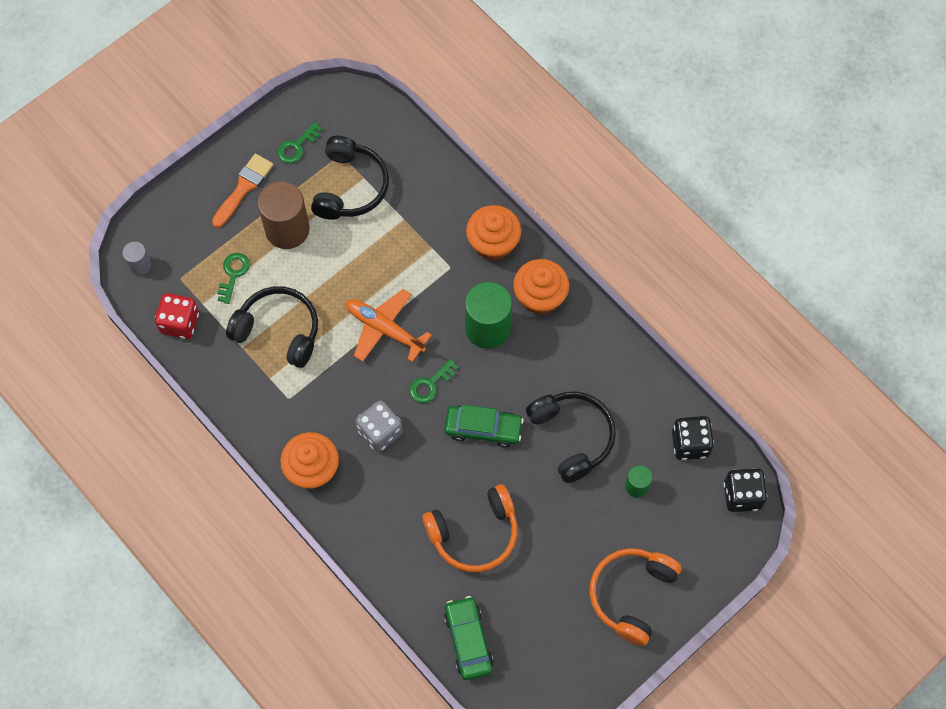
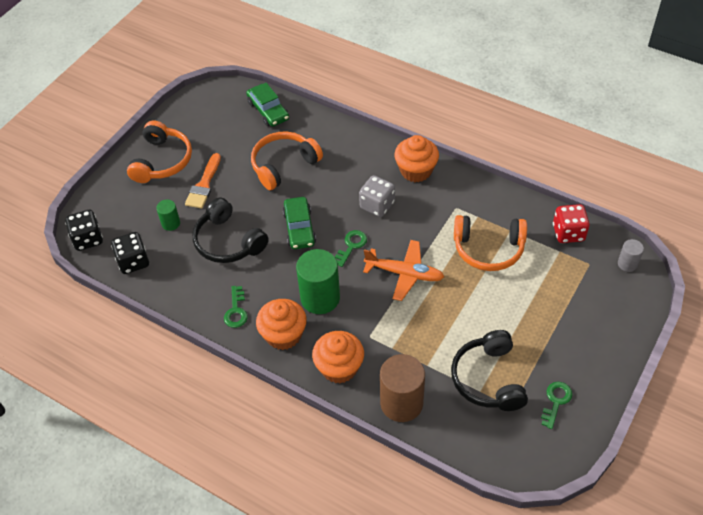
camera: 165 degrees right, 15 degrees down
orange brush [212,154,273,228] -> orange brush moved to [185,153,221,209]
green key [217,253,250,304] -> green key moved to [224,286,248,328]
black headphones [226,286,318,368] -> orange headphones [454,215,527,271]
brown cylinder [258,181,310,249] -> brown cylinder moved to [380,354,425,422]
green car [444,405,524,448] -> green car turned 90 degrees counterclockwise [283,197,316,249]

